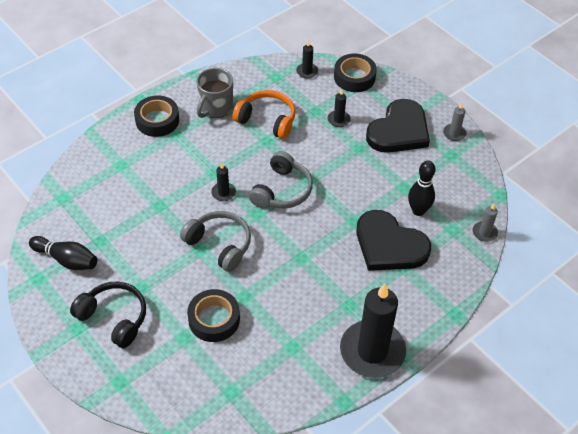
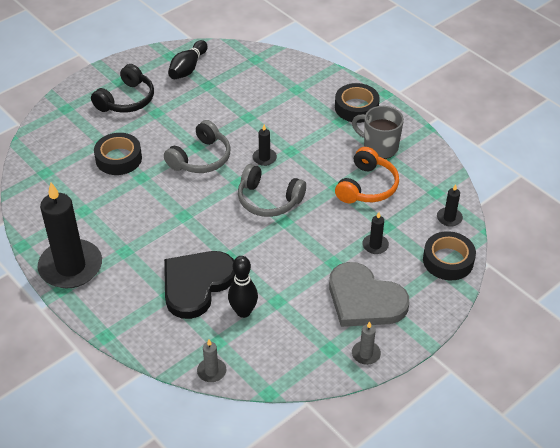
camera: 90 degrees right, 5 degrees down
black heart [366,99,430,153] -> grey heart [329,262,409,327]

